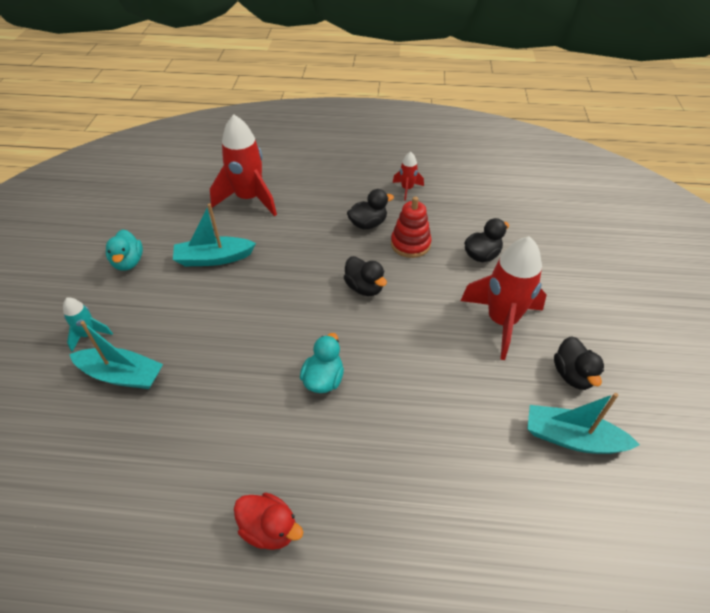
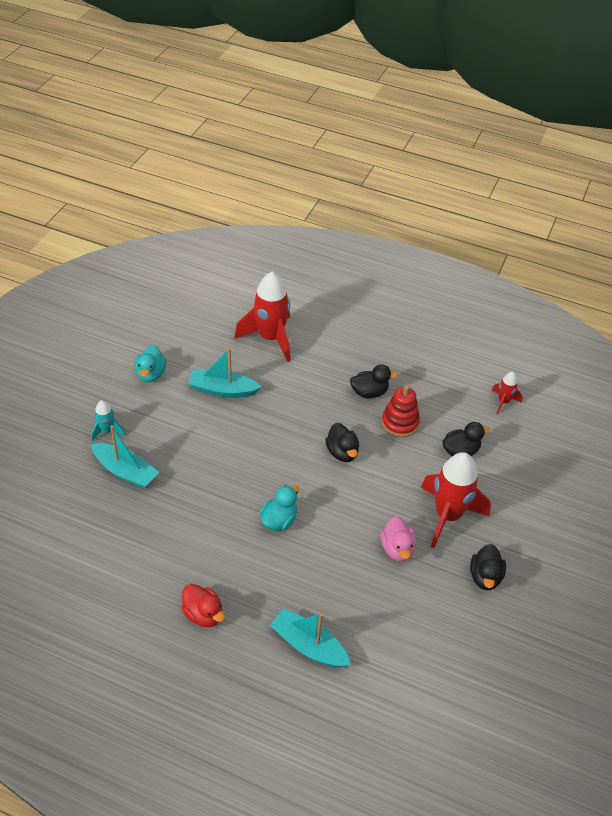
camera: 15 degrees right, 0 degrees up
red rocket [393,151,424,201] -> red rocket moved to [491,372,523,414]
turquoise boat [527,393,640,454] -> turquoise boat moved to [270,608,351,667]
none -> pink duck [381,516,416,562]

